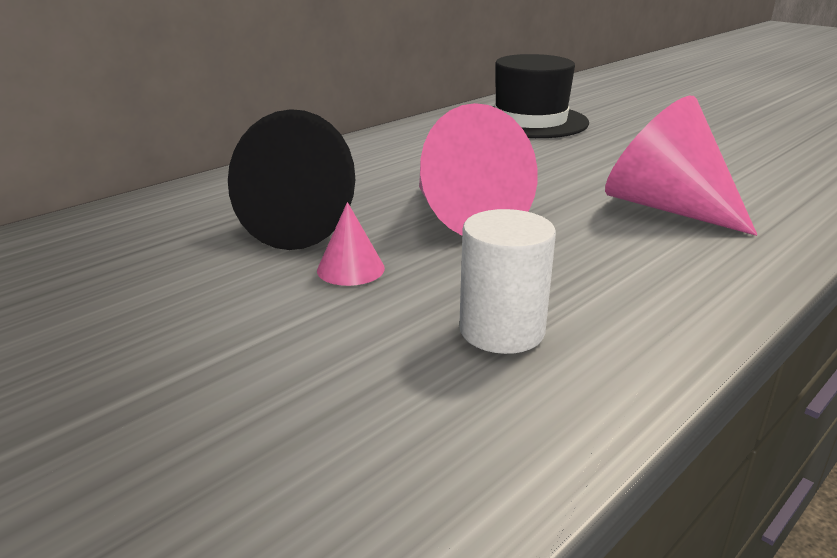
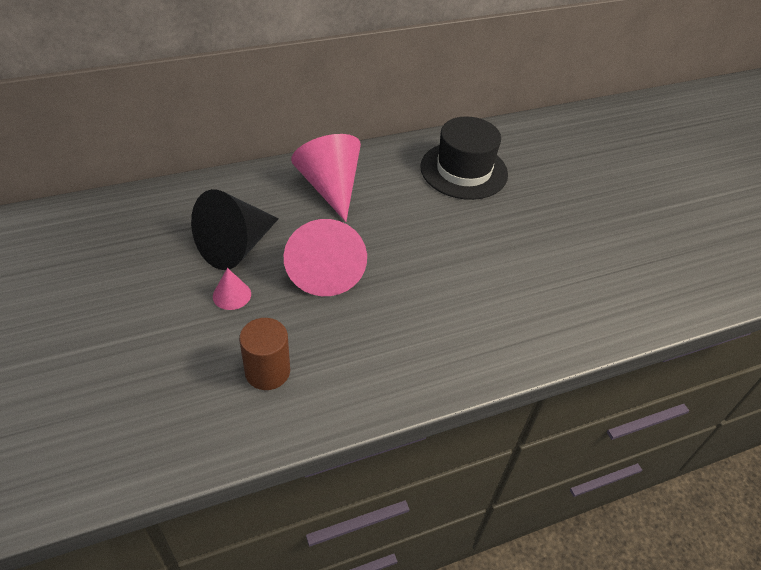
camera: 20 degrees right, 20 degrees up
white cylinder [459,209,556,354] -> brown cylinder [239,318,290,390]
pink cone [605,96,757,236] -> pink cone moved to [291,134,361,222]

